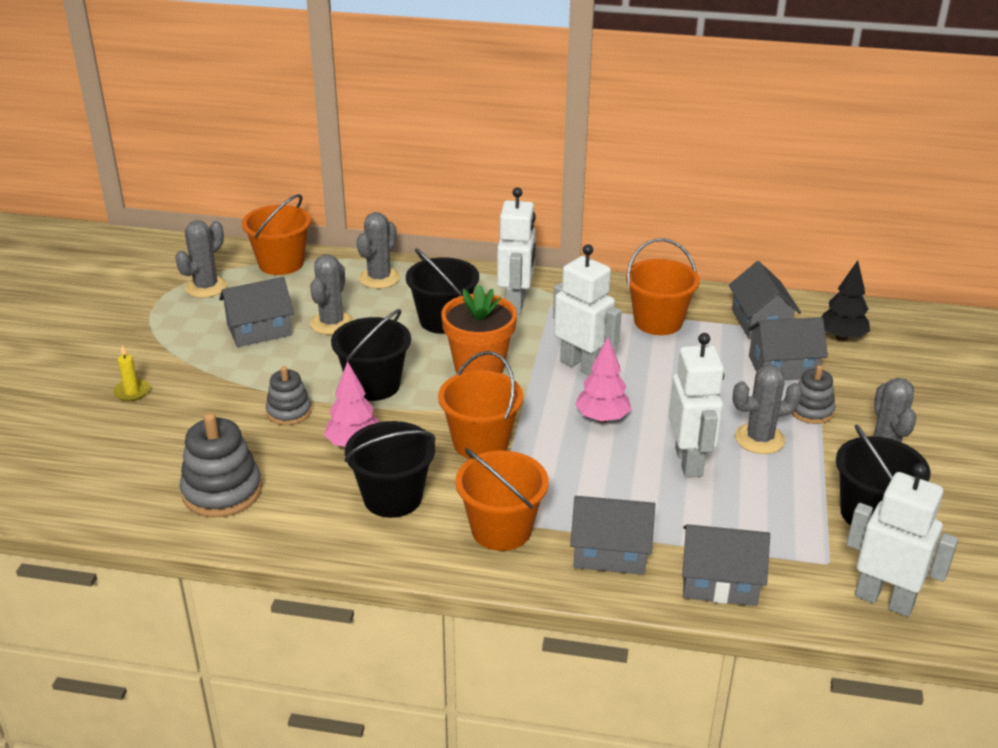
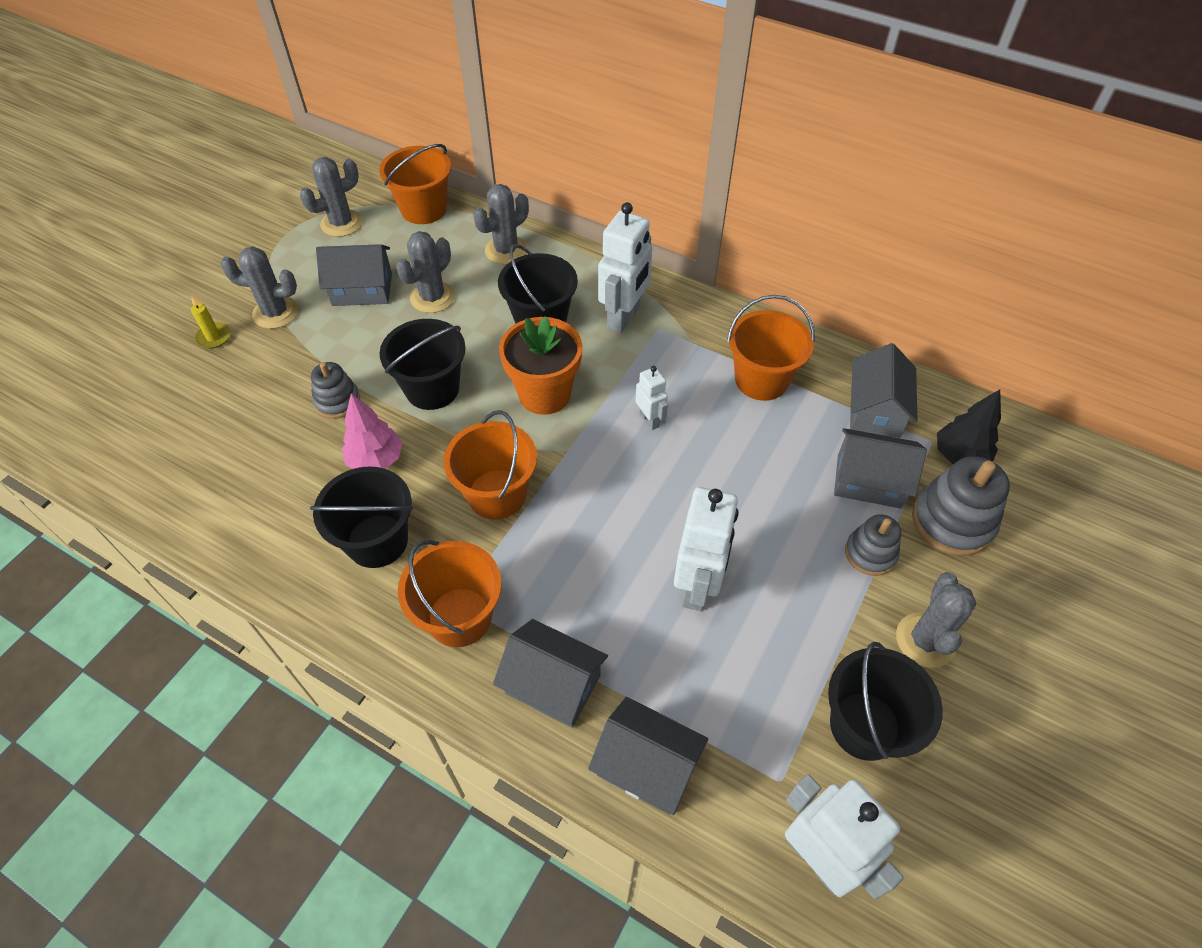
camera: 20 degrees right, 20 degrees up
grey stacking toy [180,413,262,518] -> grey stacking toy moved to [912,456,1010,556]
white robot [553,244,622,376] -> white robot [636,366,668,430], size x0.53
pink tree [575,337,631,423] -> none
grey cactus [733,365,802,454] -> grey cactus moved to [221,246,299,329]

